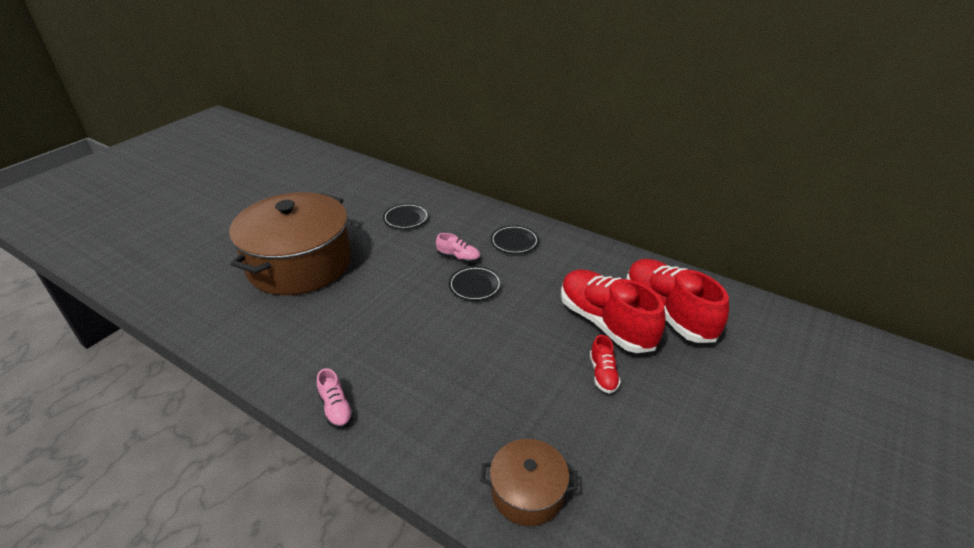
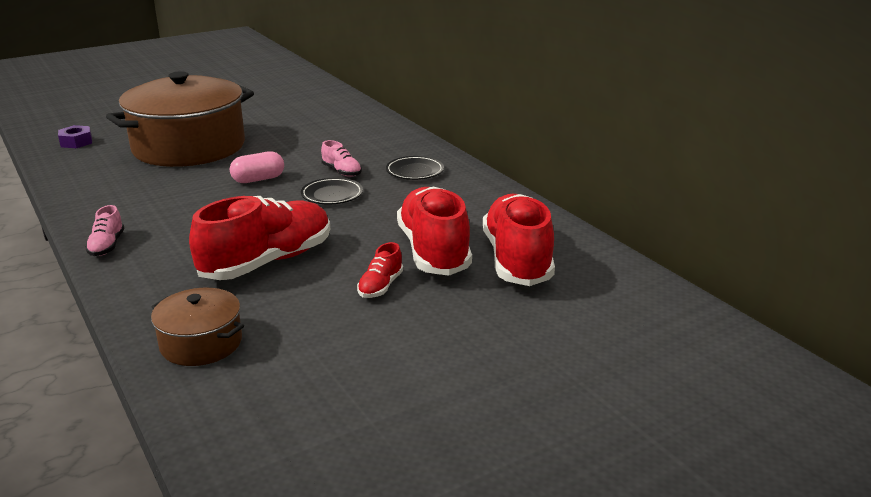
camera: 25 degrees right, 10 degrees down
black plate [383,203,429,229] -> none
none -> purple nut [58,125,92,148]
none -> red shoe [189,196,330,280]
none -> pink capsule [230,151,284,183]

